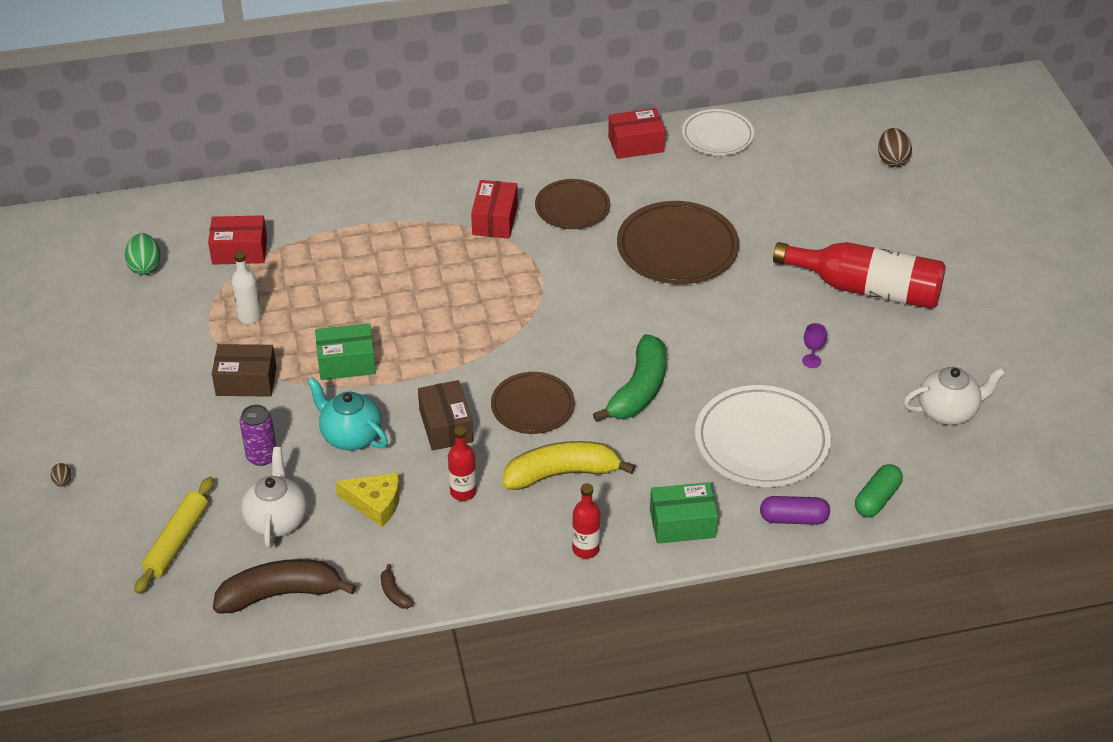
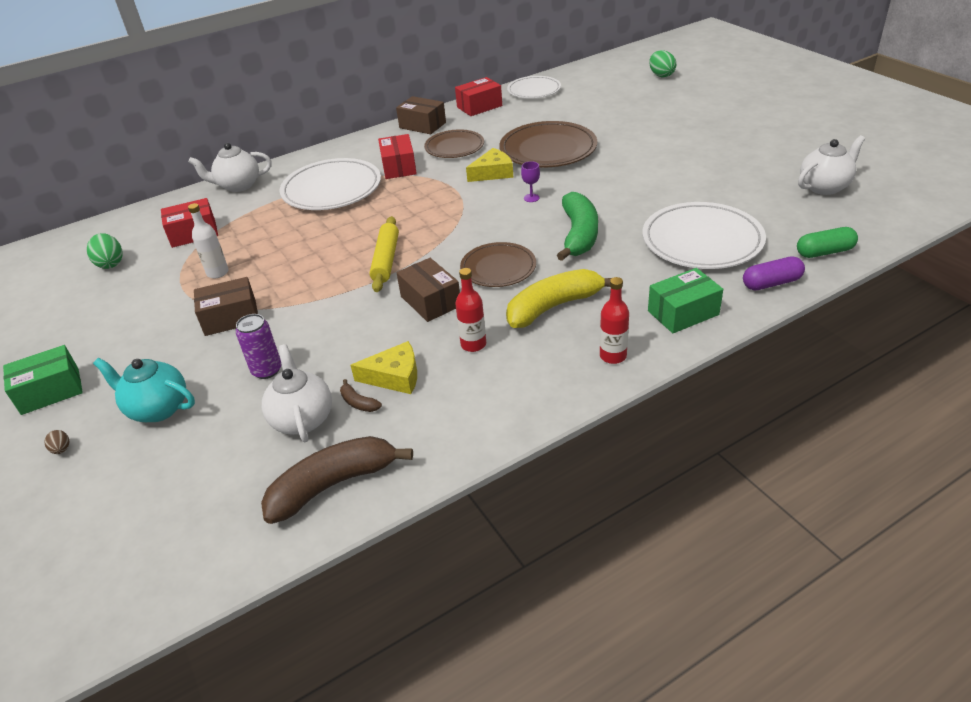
camera: 15 degrees left, 5 degrees down
yellow rolling pin [134,477,214,594] -> yellow rolling pin moved to [370,216,399,292]
turquoise teapot [307,377,388,451] -> turquoise teapot moved to [93,358,195,422]
green box [315,323,376,380] -> green box moved to [3,345,83,415]
brown banana [381,564,414,609] -> brown banana moved to [340,379,382,412]
red bottle [773,242,946,309] -> none
purple goblet [802,323,827,368] -> purple goblet moved to [521,161,540,202]
green capsule [855,464,903,517] -> green capsule turned 60 degrees clockwise [797,227,858,258]
brown egg [878,128,912,167] -> green egg [649,50,676,78]
none -> white teapot [188,143,272,192]
none -> white plate [280,158,381,210]
none -> brown box [396,96,446,134]
none -> yellow cheese [466,148,513,182]

